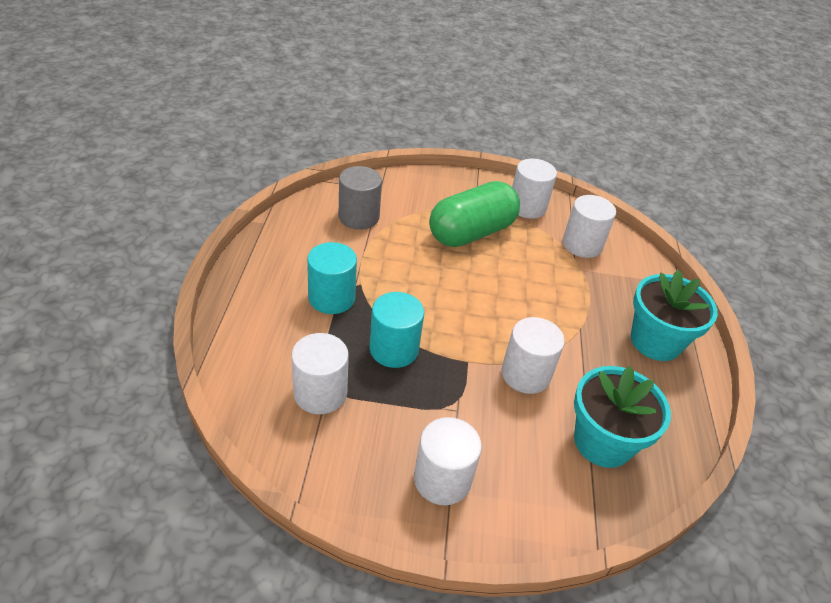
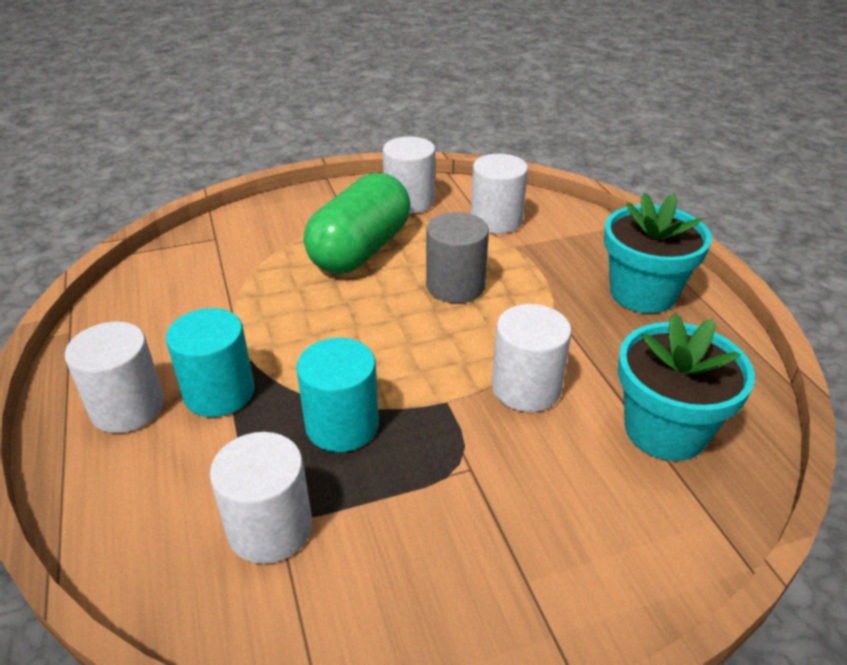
camera: 20 degrees left, 5 degrees down
grey cylinder [339,166,382,230] -> grey cylinder moved to [426,212,489,303]
white cylinder [414,417,482,505] -> white cylinder moved to [65,322,164,433]

